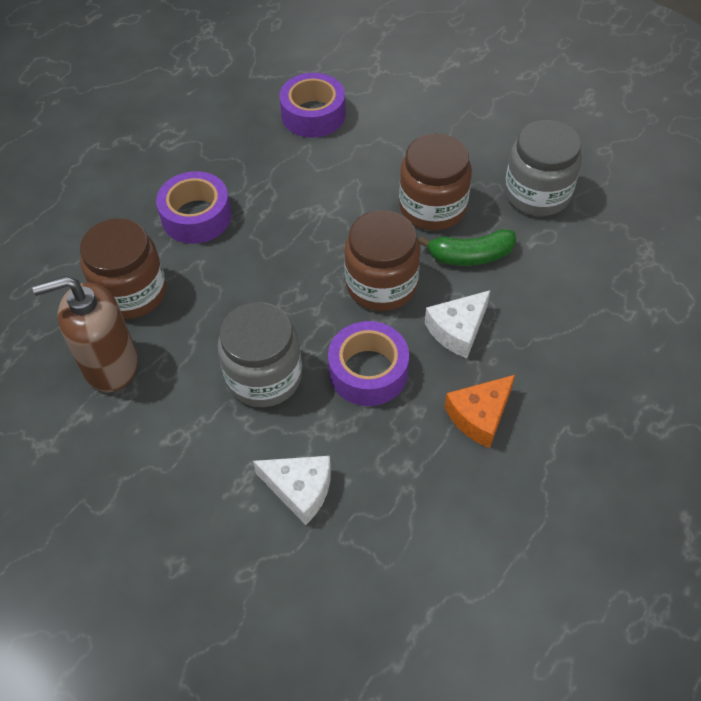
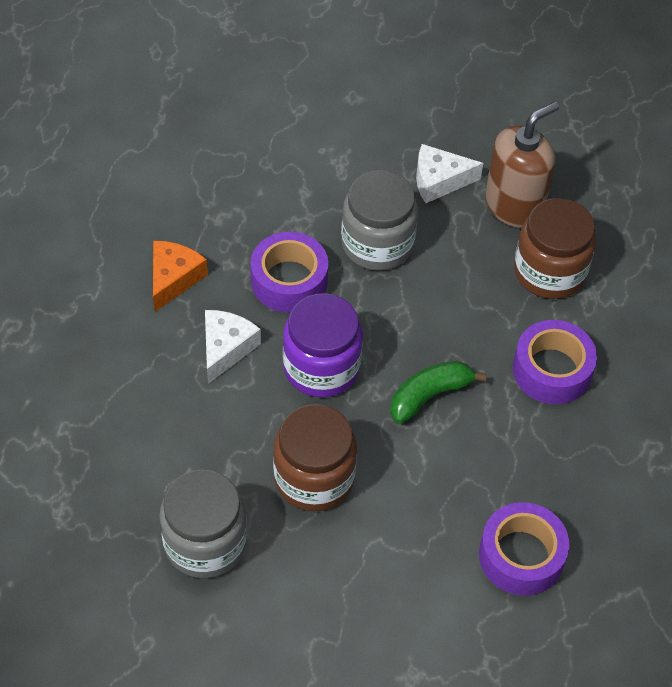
camera: 150 degrees right, 0 degrees up
white cheese [253,456,331,525] -> white cheese moved to [416,144,483,203]
brown jar [344,210,420,311] -> purple jar [283,293,363,397]
green banana [419,229,516,266] -> green banana moved to [391,361,487,423]

